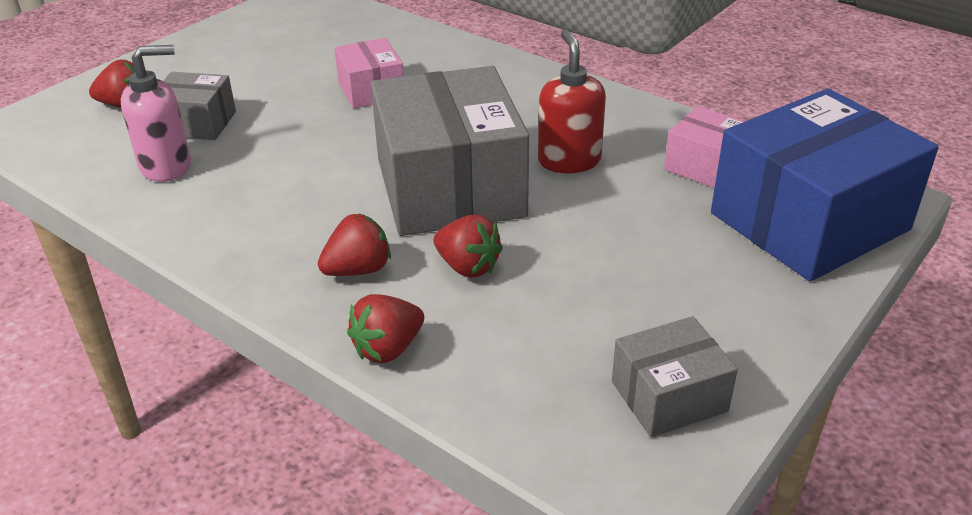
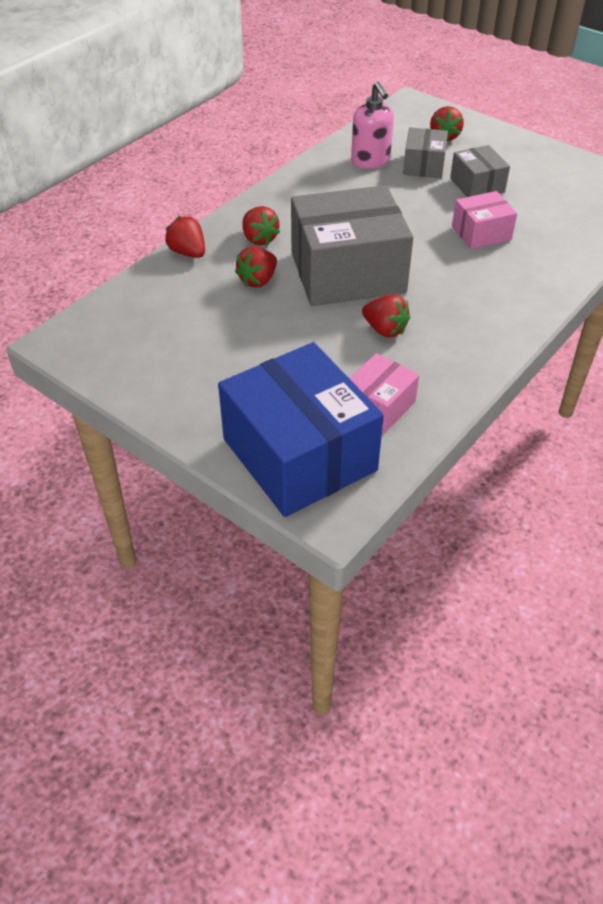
camera: 90 degrees right, 10 degrees up
red soap dispenser [538,30,606,173] -> red strawberry [362,294,410,338]
grey box [612,316,738,437] -> grey box moved to [450,145,510,197]

